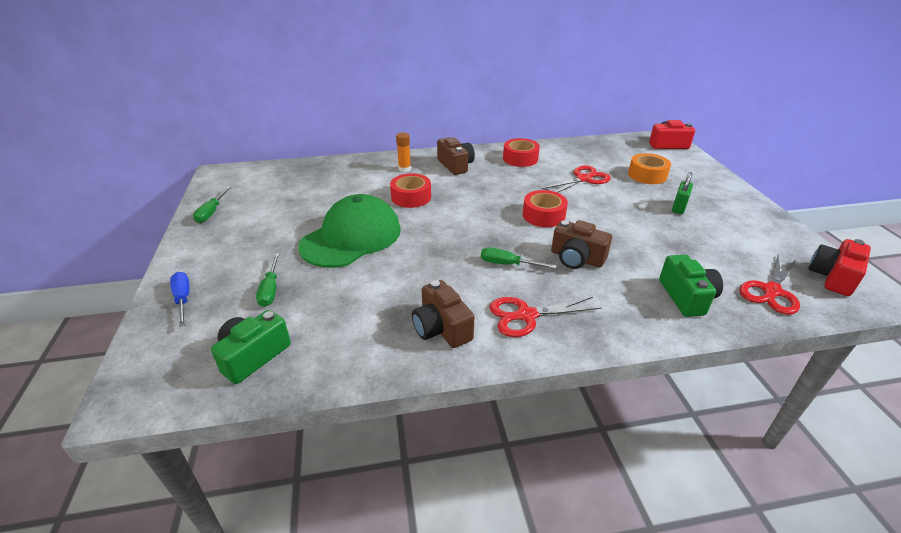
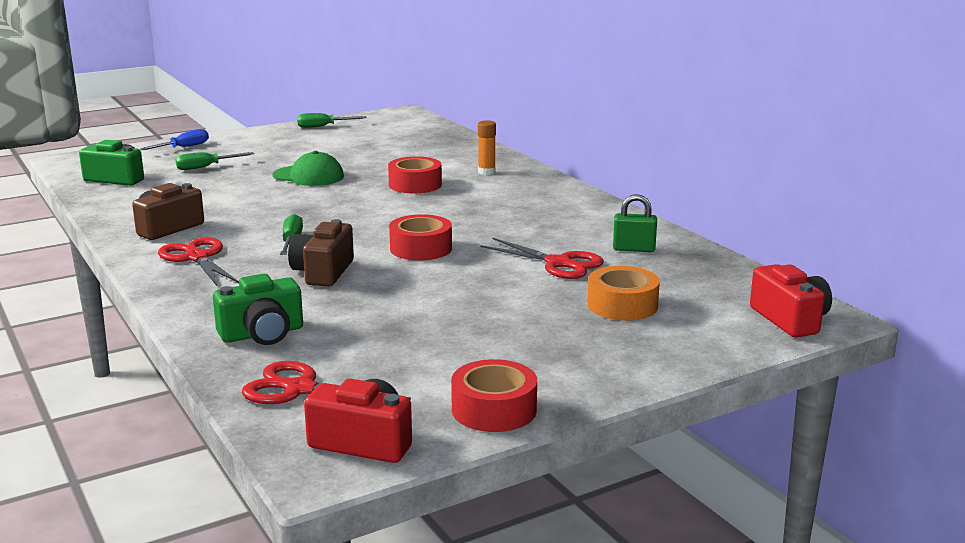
camera: 70 degrees right, 15 degrees down
green cap [298,194,401,268] -> green cap [273,151,344,186], size x0.59
brown camera [437,137,475,175] -> none
red tape [503,138,540,167] -> red tape moved to [451,359,537,432]
green padlock [672,172,693,214] -> green padlock moved to [613,194,657,252]

